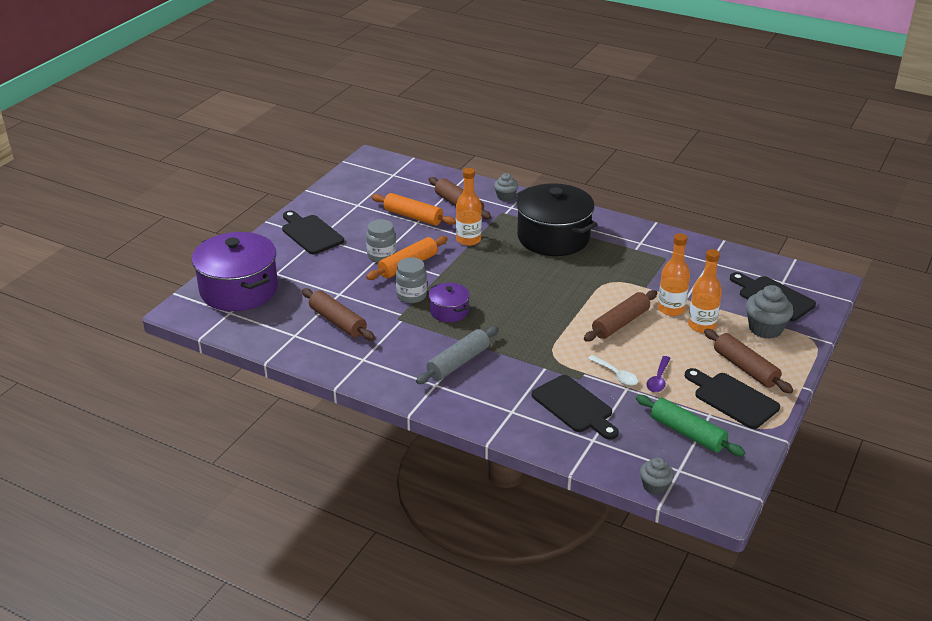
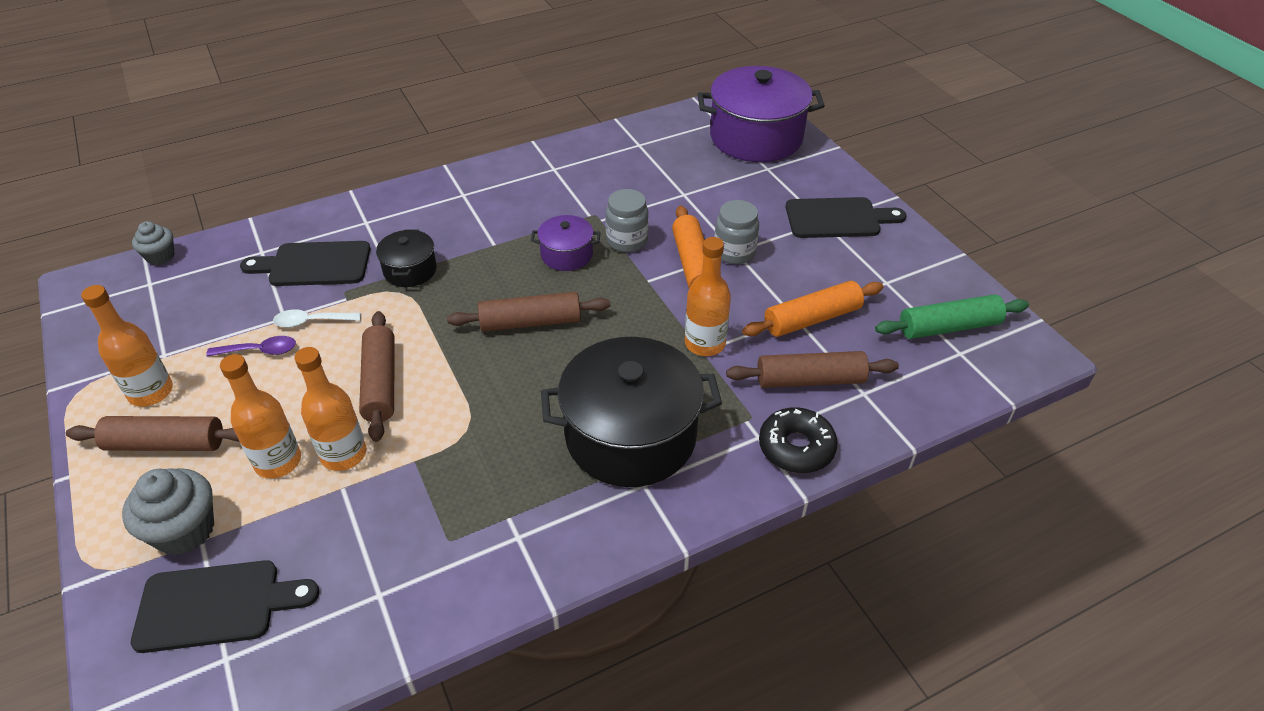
camera: 125 degrees right, 10 degrees up
brown rolling pin [302,288,375,341] -> brown rolling pin moved to [447,292,610,332]
grey rolling pin [416,326,499,384] -> none
grey cupcake [494,173,518,201] -> black donut [759,407,838,473]
green rolling pin [636,395,745,456] -> green rolling pin moved to [875,294,1029,339]
purple spoon [646,356,670,393] -> purple spoon turned 120 degrees clockwise [206,336,296,357]
black cutting board [685,368,780,429] -> orange bottle [81,285,173,407]
none -> black pot [376,229,437,287]

